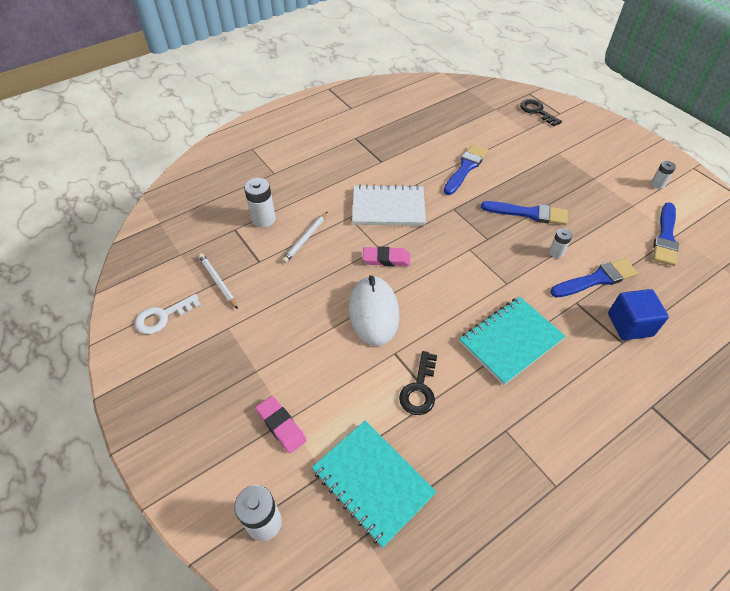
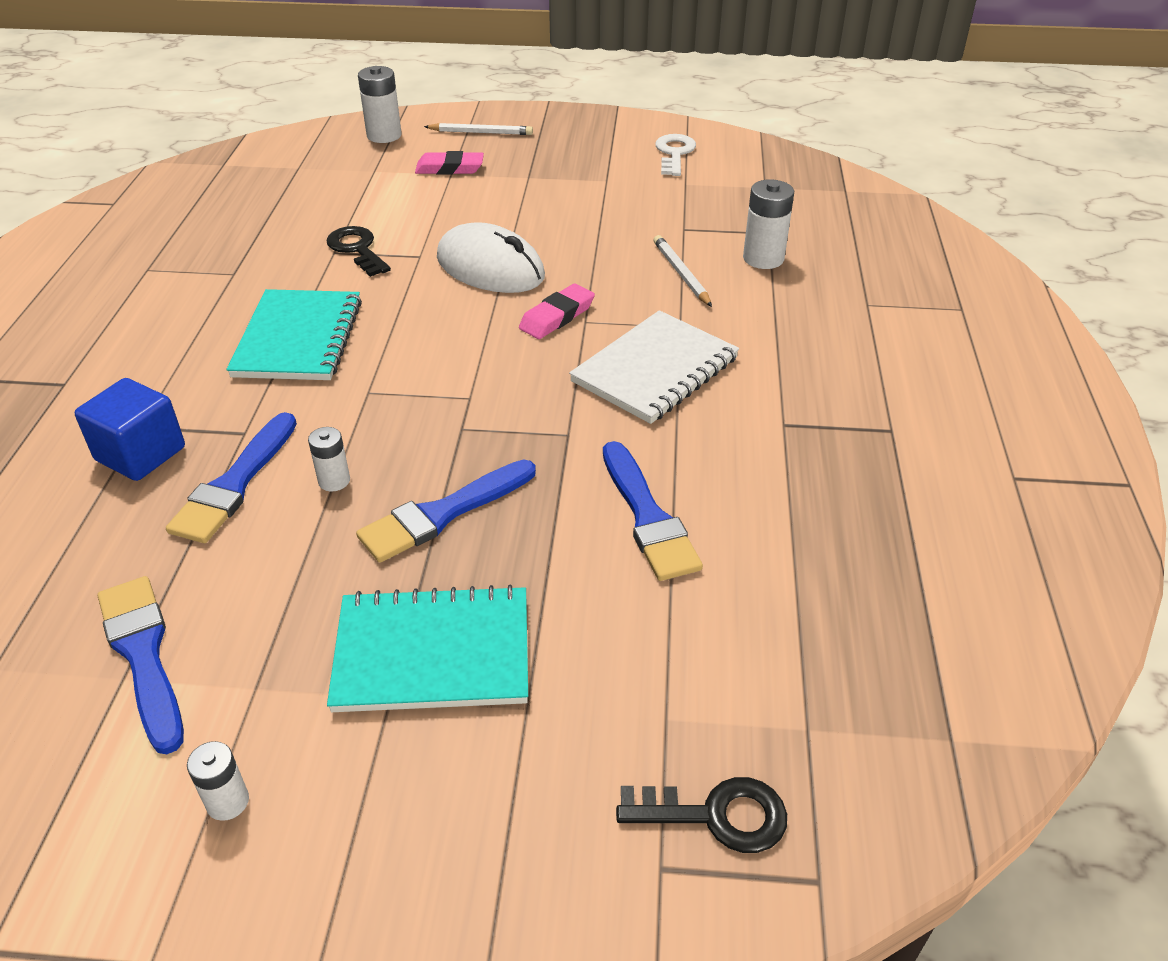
camera: 130 degrees right, 10 degrees down
white pencil [198,253,238,309] -> white pencil moved to [424,123,533,135]
turquoise notebook [312,421,436,548] -> turquoise notebook moved to [327,585,528,712]

